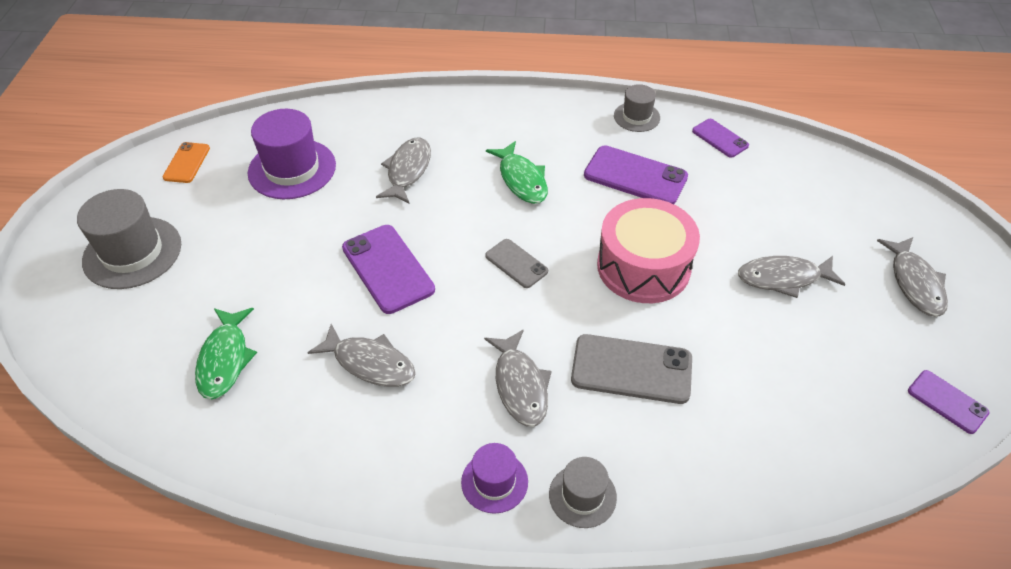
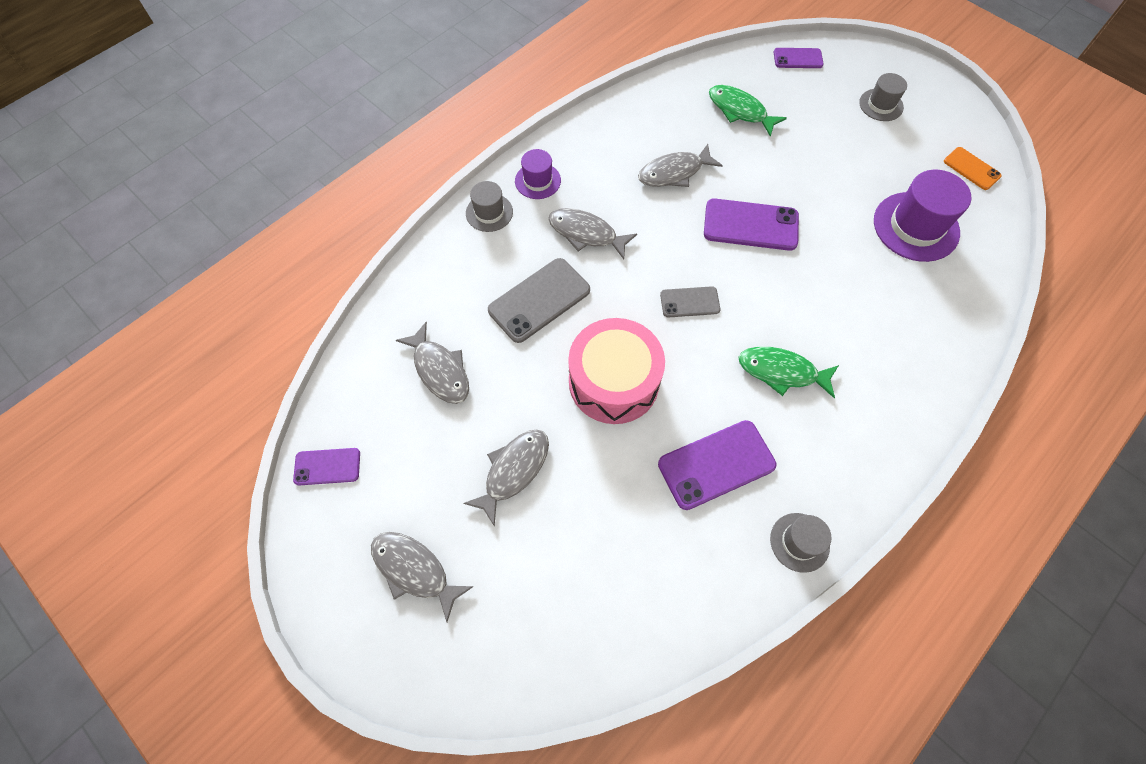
camera: 130 degrees right, 15 degrees up
grey hat [77,189,181,289] -> grey hat [859,73,907,121], size x0.57
grey fish [376,137,431,204] -> grey fish moved to [396,322,469,404]
purple phone [692,119,749,158] -> purple phone moved to [774,48,824,68]

